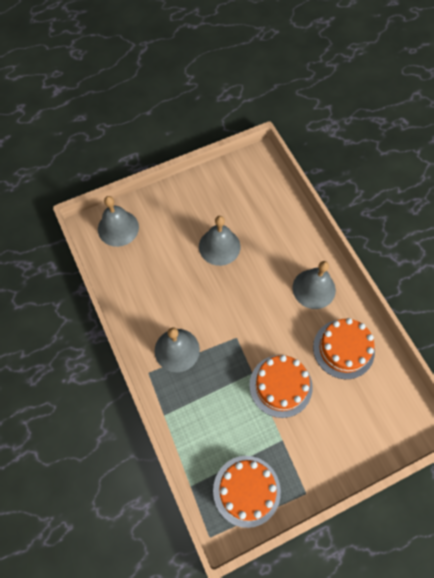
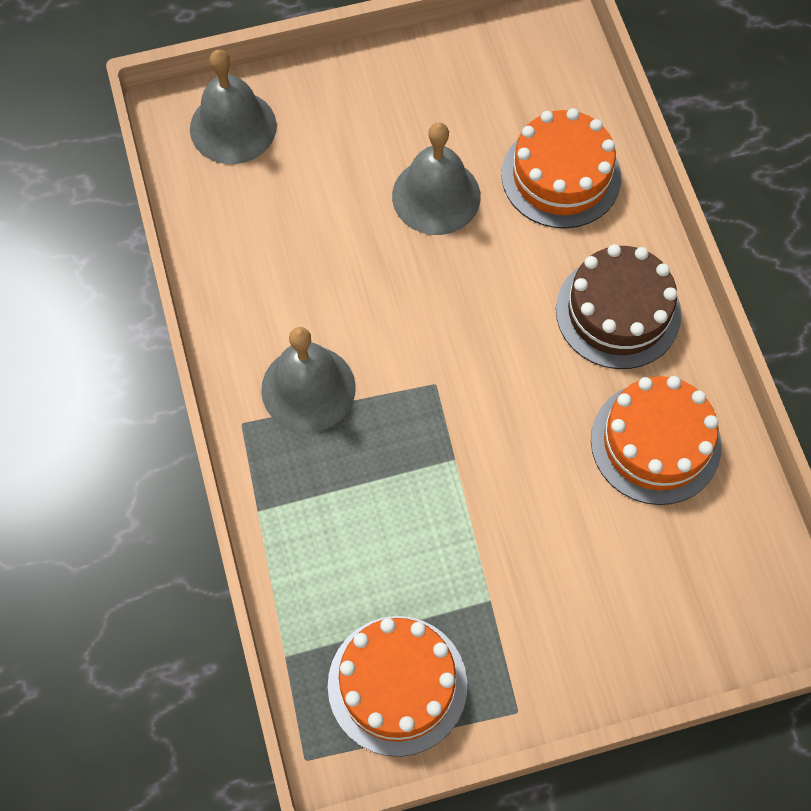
camera: 10 degrees right, 0 degrees up
orange cake [249,355,312,418] -> orange cake moved to [501,108,621,228]
grey bell [293,261,336,309] -> brown cake [556,244,681,369]

